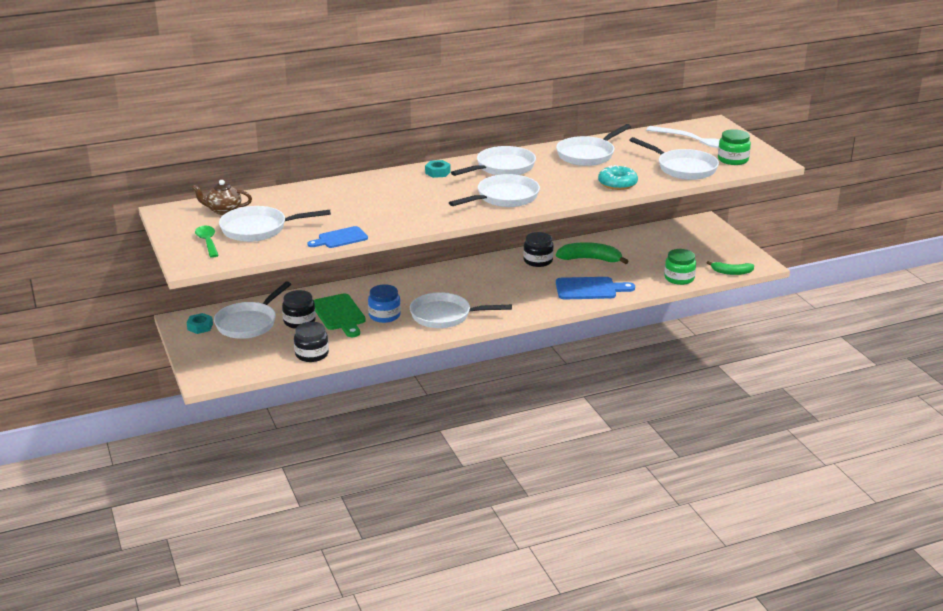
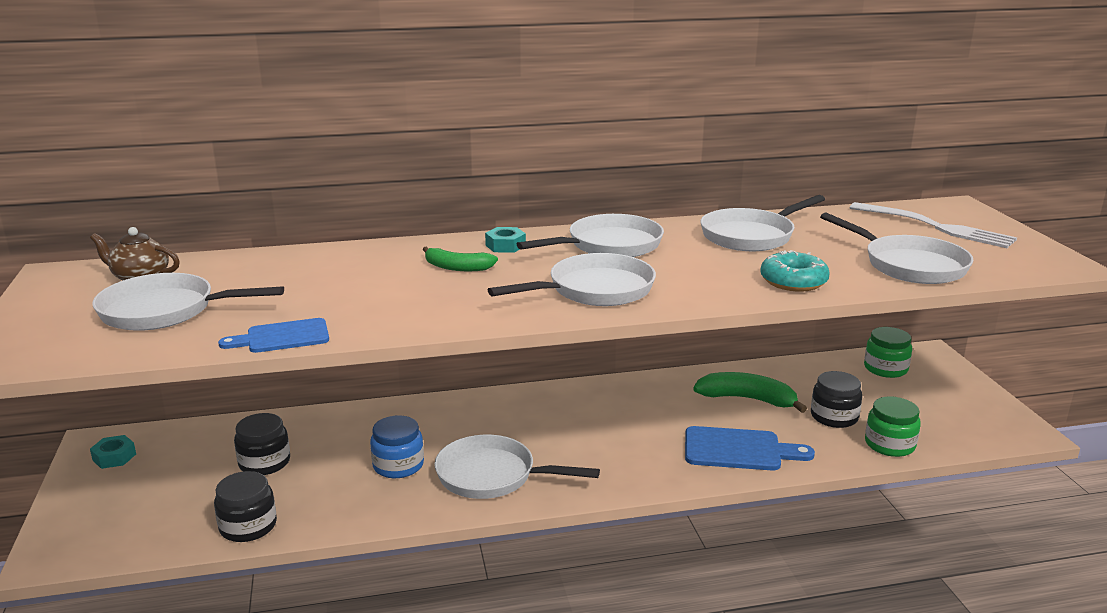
camera: 10 degrees right, 5 degrees down
green spoon [195,225,219,258] -> none
white pan [214,282,291,339] -> none
green cutting board [313,293,366,337] -> none
black jar [523,232,554,267] -> black jar moved to [811,371,862,428]
green banana [707,261,754,275] -> green banana moved to [423,246,498,271]
green jar [718,129,751,165] -> green jar moved to [864,327,912,378]

